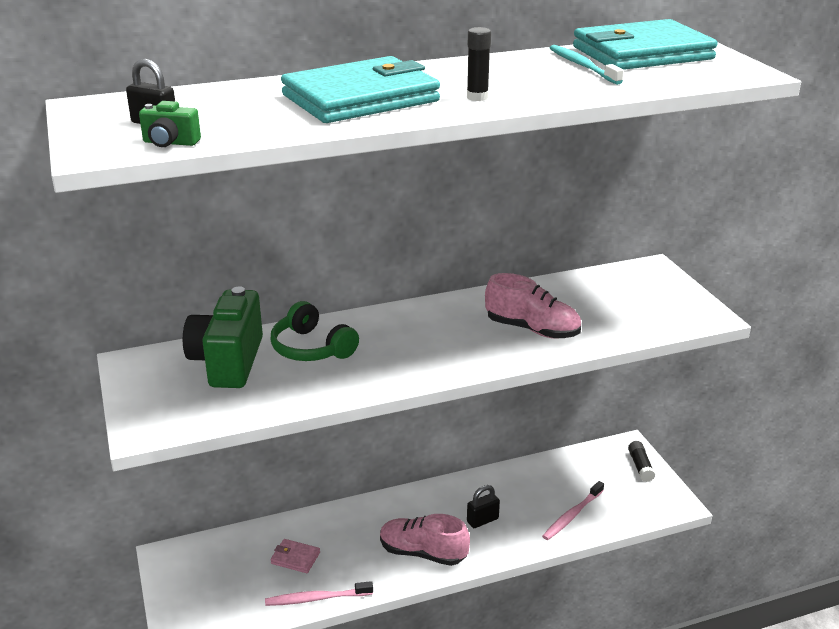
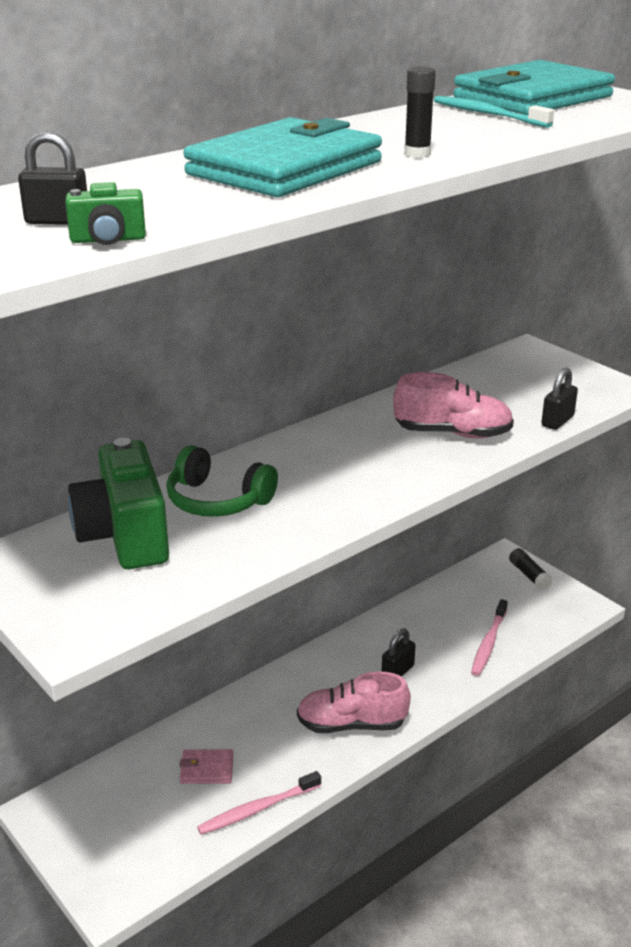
camera: 20 degrees left, 0 degrees up
none -> black padlock [541,368,578,430]

